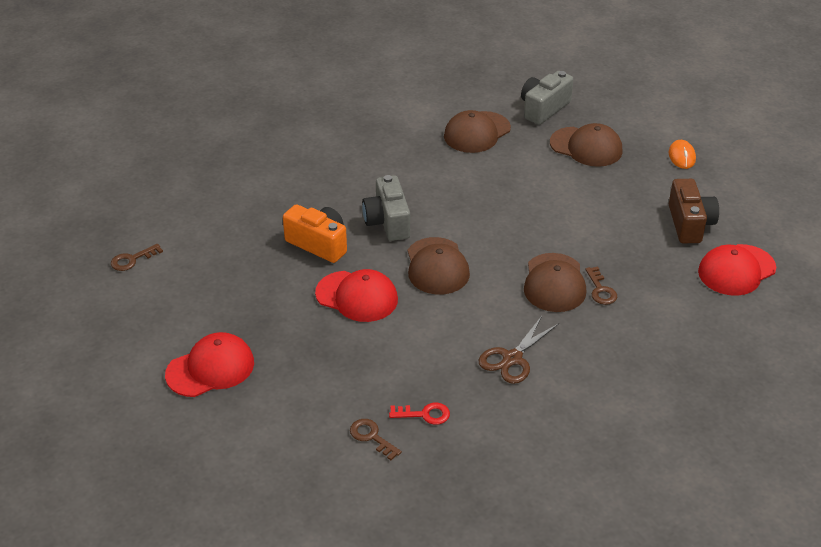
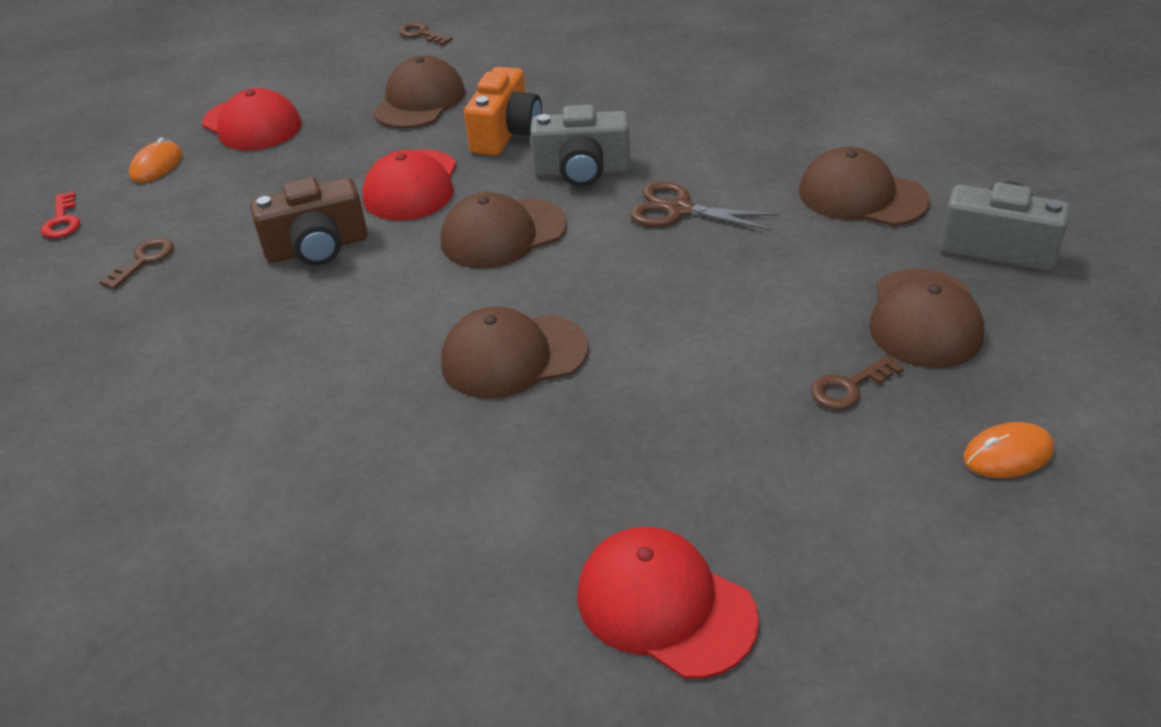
camera: 75 degrees right, 0 degrees up
grey camera [362,175,410,241] -> grey camera turned 150 degrees counterclockwise [530,105,630,186]
red key [389,402,450,425] -> red key moved to [41,192,80,238]
brown scissors [479,316,559,384] -> brown scissors moved to [630,182,779,231]
brown key [585,266,617,305] -> brown key moved to [811,355,904,409]
brown camera [669,179,719,243] -> brown camera moved to [250,177,368,265]
none -> orange mouse [129,137,182,183]
none -> brown cap [373,55,465,129]

